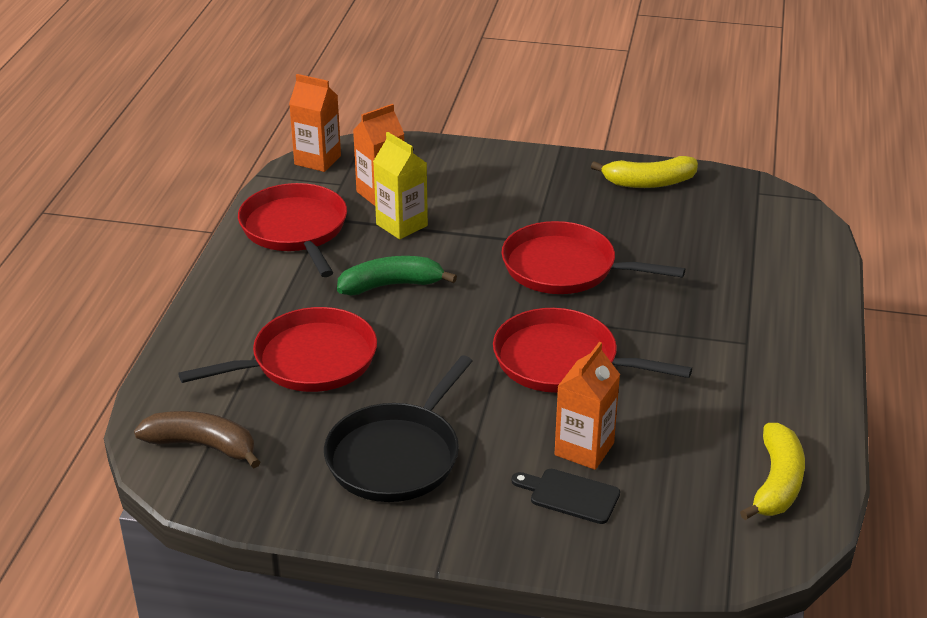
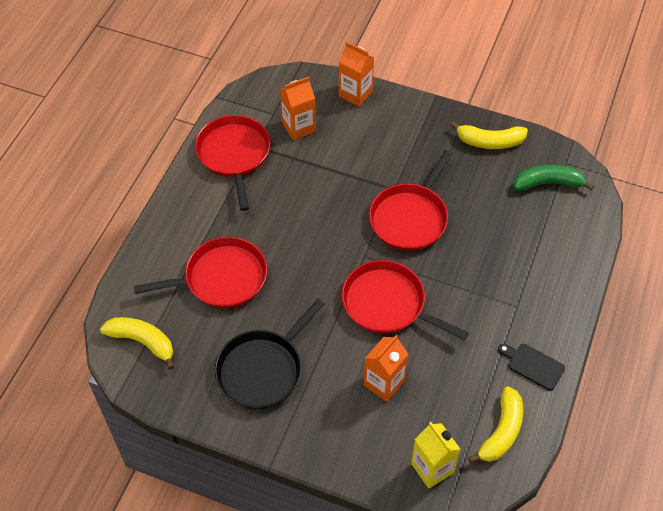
camera: 10 degrees right, 20 degrees up
brown banana [134,411,260,468] -> yellow banana [100,317,175,370]
orange carton [289,74,341,172] -> orange carton moved to [339,41,374,106]
green banana [337,256,457,295] -> green banana moved to [514,165,595,191]
yellow carton [373,132,428,239] -> yellow carton moved to [411,422,460,488]
red pan [502,221,685,294] -> red pan turned 90 degrees counterclockwise [369,150,452,251]
black cutting board [512,469,620,524] -> black cutting board moved to [498,344,565,391]

